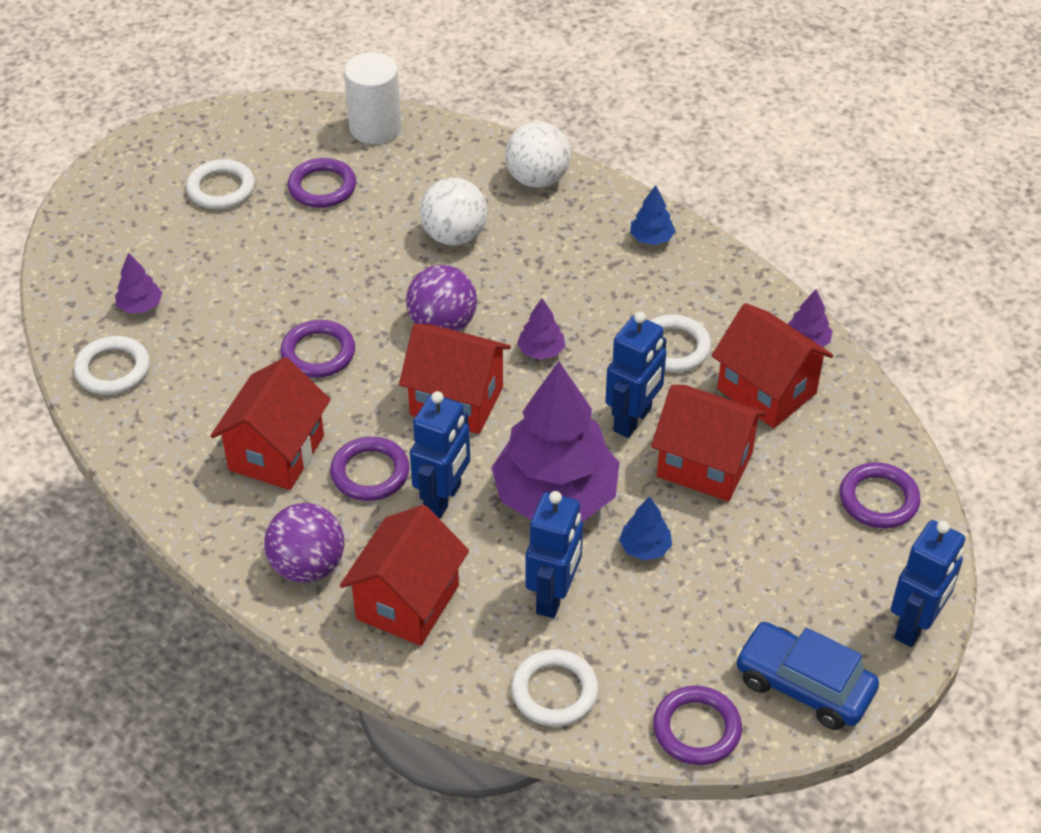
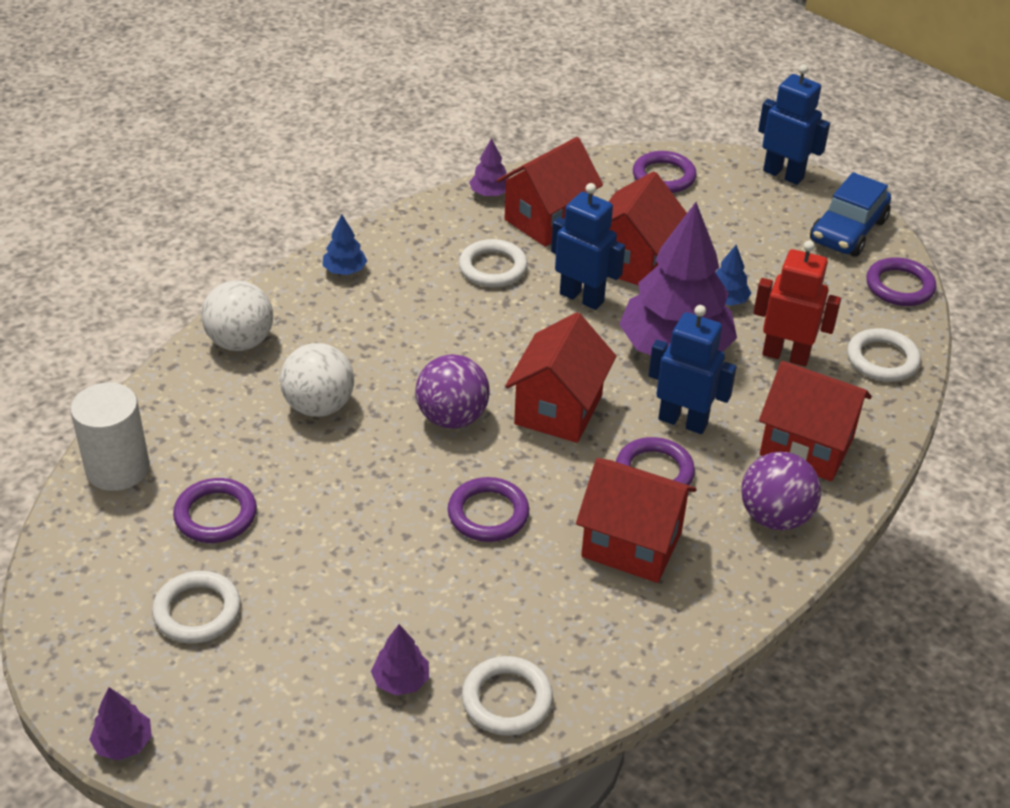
camera: 90 degrees left, 5 degrees down
purple tree [517,298,565,360] -> purple tree moved to [89,687,152,760]
blue robot [525,491,583,618] -> red robot [753,240,841,366]

